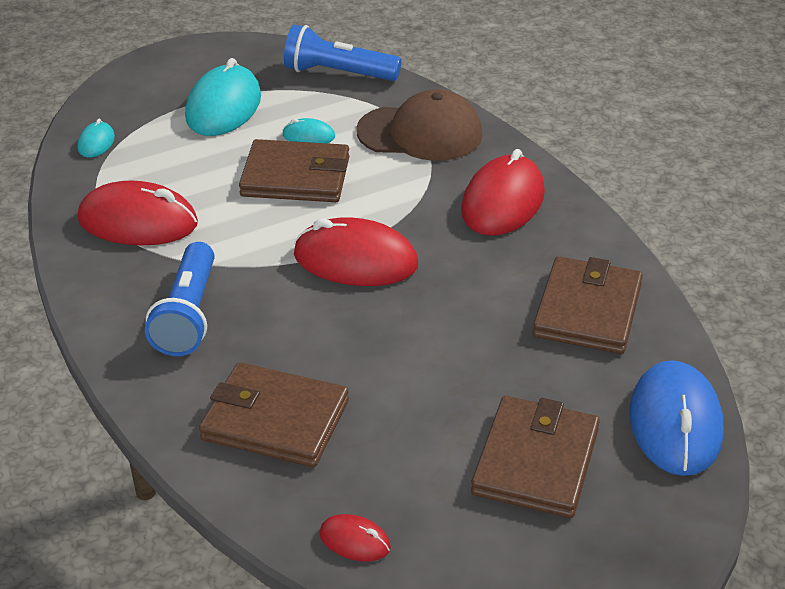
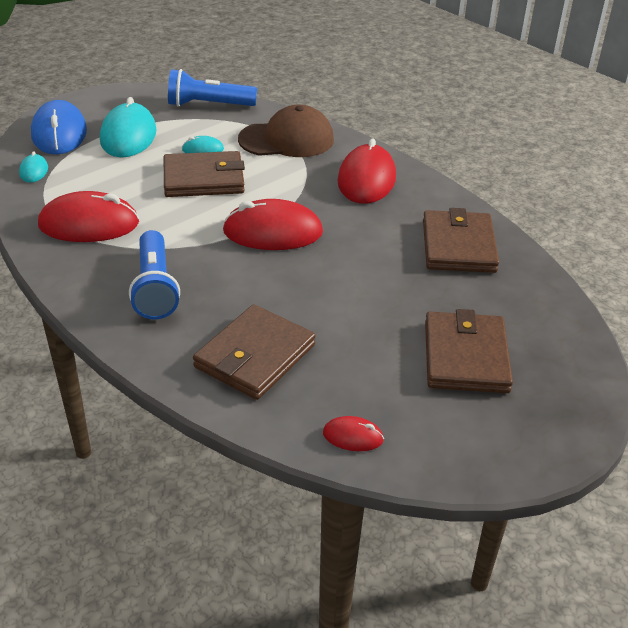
camera: 15 degrees left, 0 degrees up
brown wallet [199,362,349,467] -> brown wallet turned 60 degrees counterclockwise [193,304,316,400]
blue mouse [630,360,724,476] -> blue mouse moved to [31,100,87,154]

